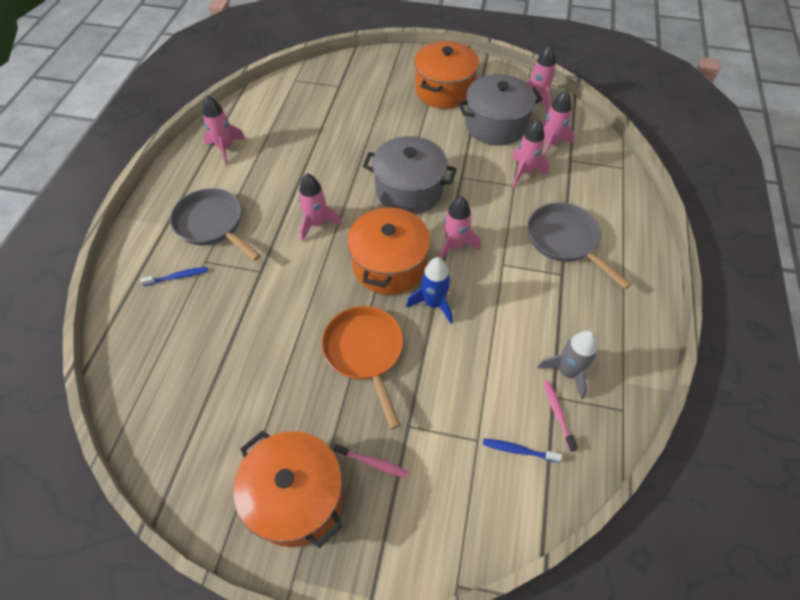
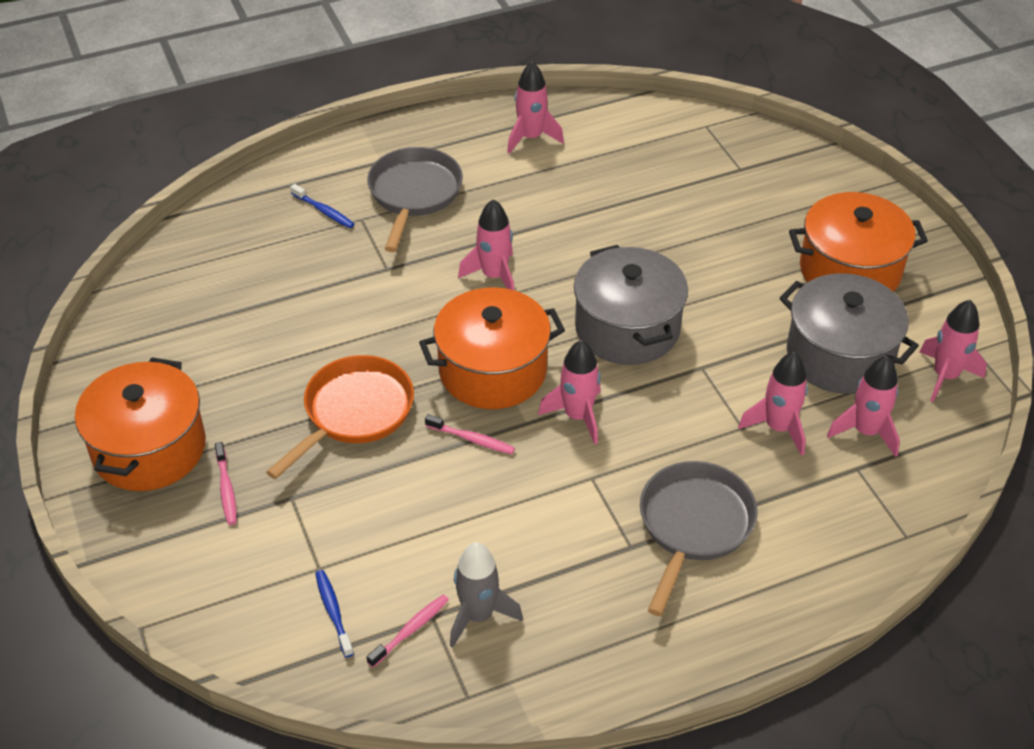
camera: 55 degrees right, 10 degrees down
blue rocket [406,257,452,324] -> pink toothbrush [425,414,515,454]

